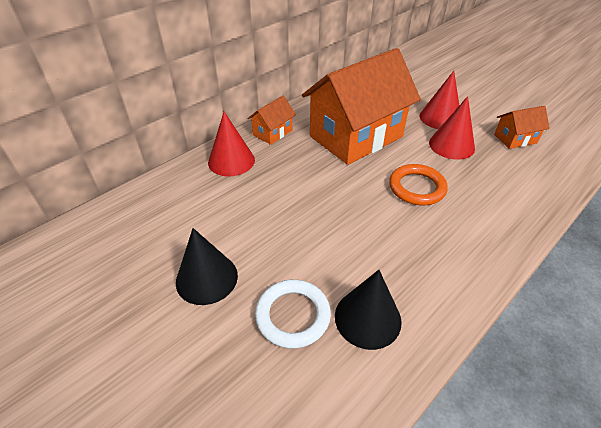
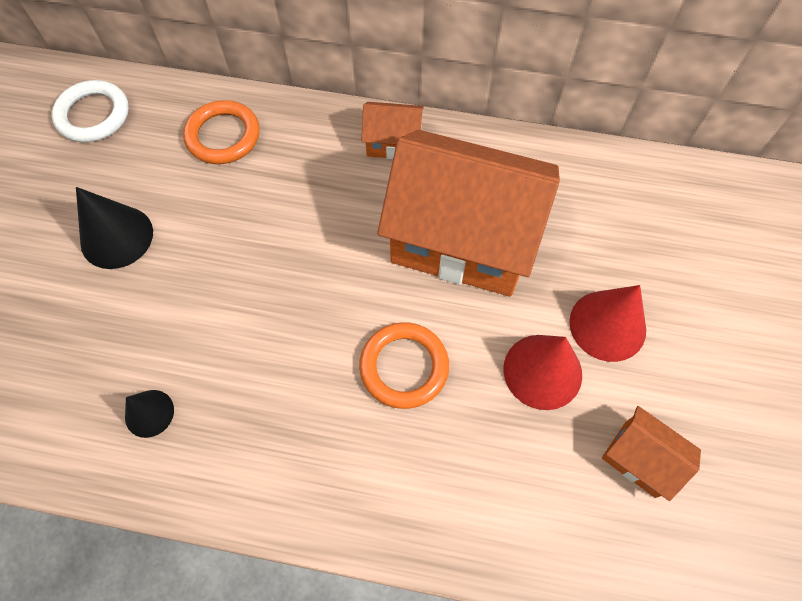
camera: 55 degrees right, 20 degrees up
red cone [208,112,255,176] -> none
white ring [255,280,331,349] -> white ring moved to [52,80,129,142]
black cone [335,270,402,350] -> black cone [125,390,174,438], size x0.60
none -> orange ring [183,100,260,164]

